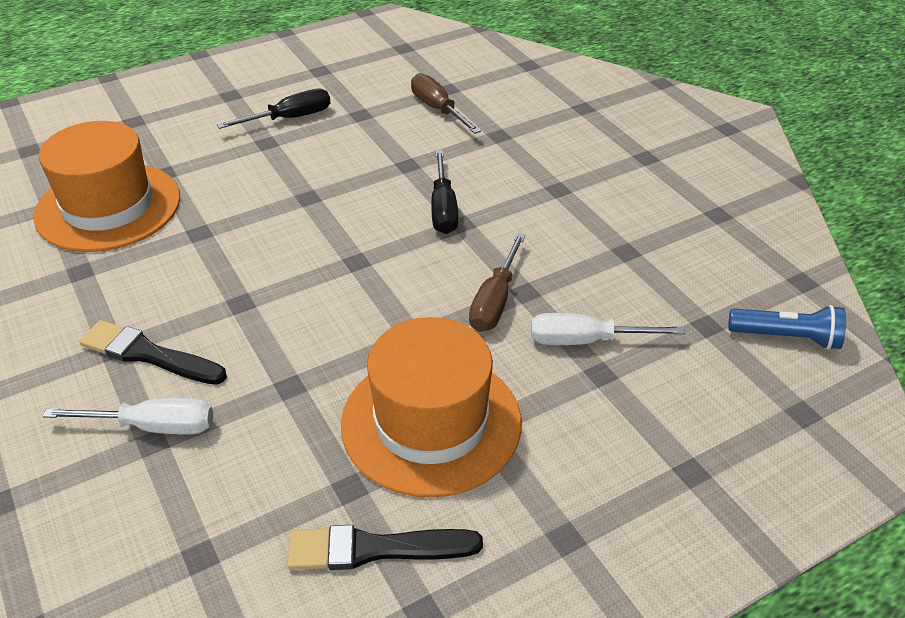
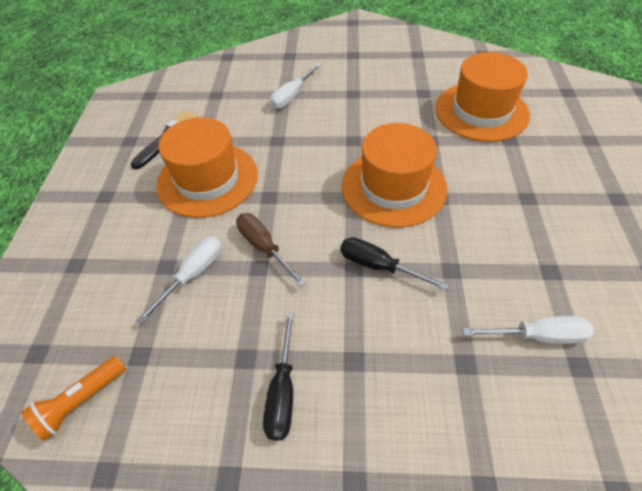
camera: 125 degrees right, 10 degrees up
black brush [79,320,227,385] -> none
black screwdriver [217,88,330,129] -> black screwdriver moved to [263,312,294,441]
brown screwdriver [411,73,481,134] -> white screwdriver [463,316,594,344]
blue flashlight [728,305,846,350] -> orange flashlight [21,356,126,441]
none -> orange hat [342,123,447,228]

